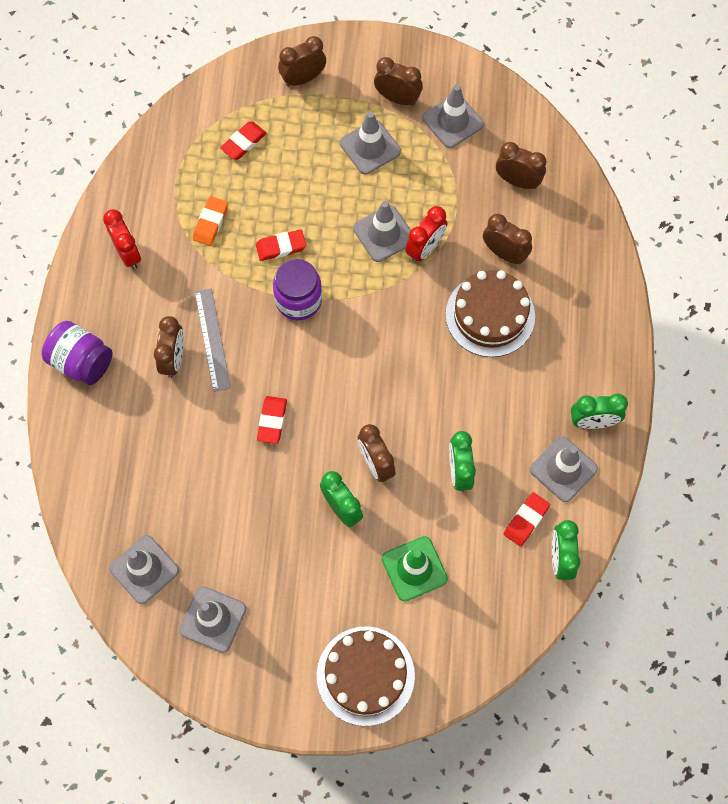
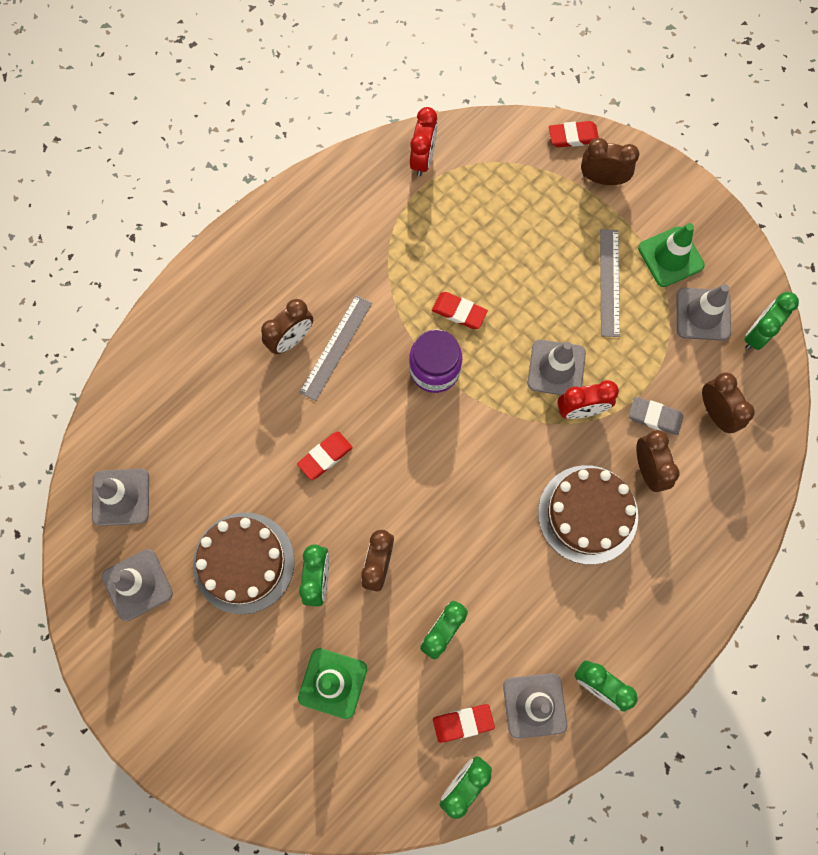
camera: 40 degrees right, 5 degrees up
purple jar [42,321,113,385] -> none
red clock [103,209,141,269] -> red clock moved to [410,107,437,176]
orange eraser [193,196,228,246] -> none
red eraser [220,122,267,160] -> red eraser moved to [549,121,599,148]
brown cake [317,626,415,726] -> brown cake moved to [193,513,295,614]
grey traffic cone [340,111,401,174] -> grey ruler [600,229,620,337]
brown clock [374,57,423,106] -> green traffic cone [638,223,705,287]
none -> grey eraser [629,397,684,435]
none -> green clock [744,292,799,350]

